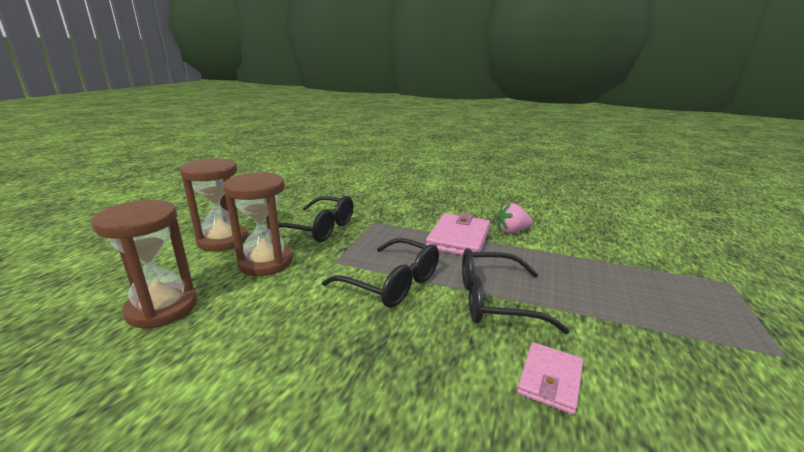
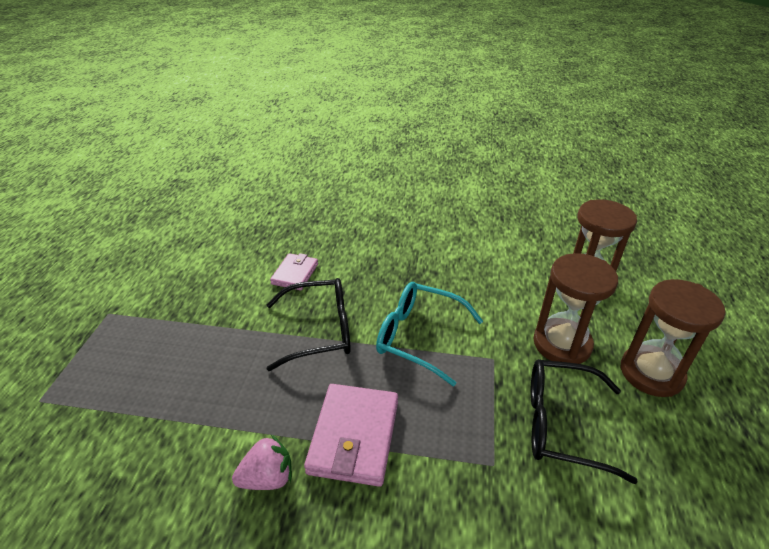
camera: 170 degrees right, 15 degrees up
black glasses [322,238,439,308] -> turquoise glasses [376,282,483,386]

